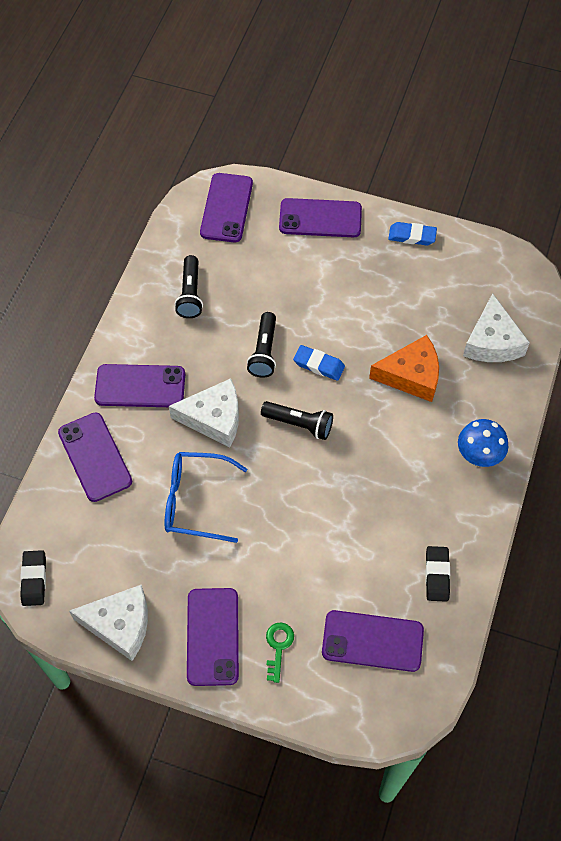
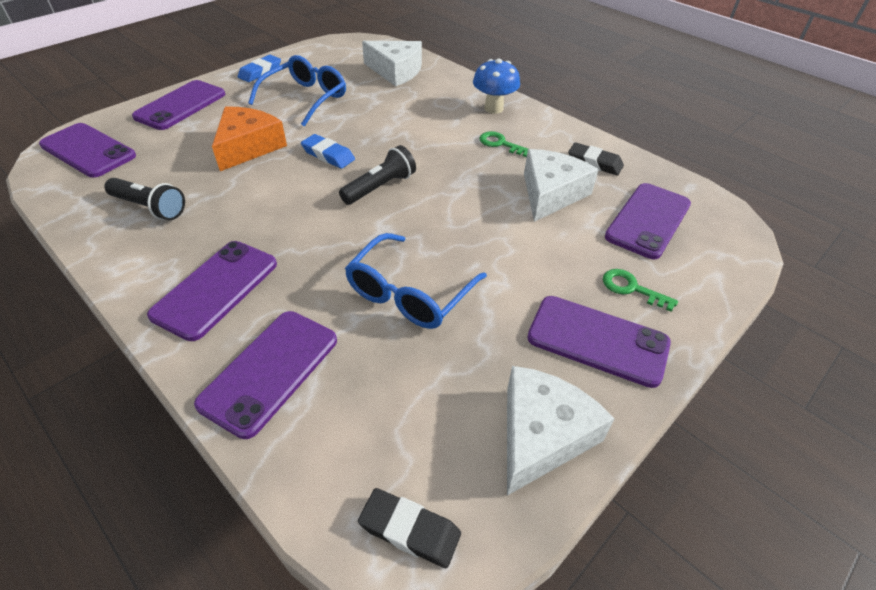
camera: 65 degrees left, 15 degrees down
purple phone [58,413,132,502] -> purple phone turned 60 degrees counterclockwise [194,311,337,439]
white cheese [169,378,239,447] -> white cheese moved to [524,149,599,222]
black flashlight [247,312,276,378] -> none
blue eraser [293,345,345,381] -> blue eraser turned 75 degrees clockwise [301,134,355,169]
orange cheese [369,335,439,402] -> orange cheese moved to [212,106,287,171]
none -> blue glasses [248,55,346,127]
none -> green key [480,131,528,157]

